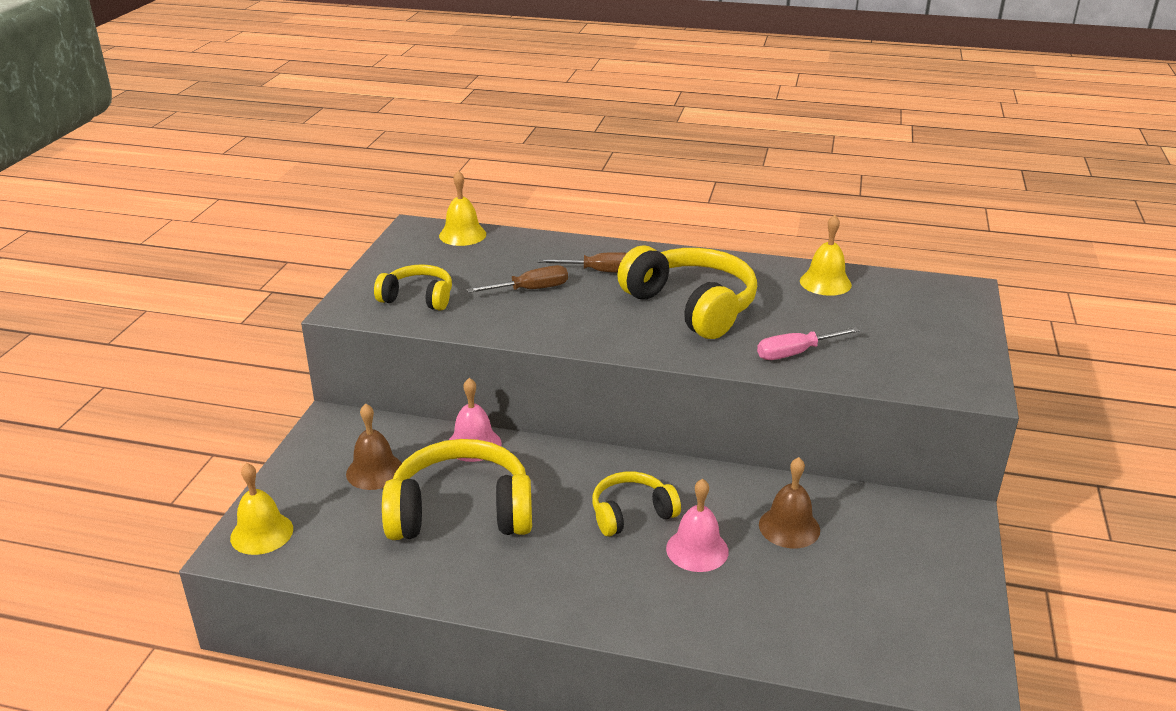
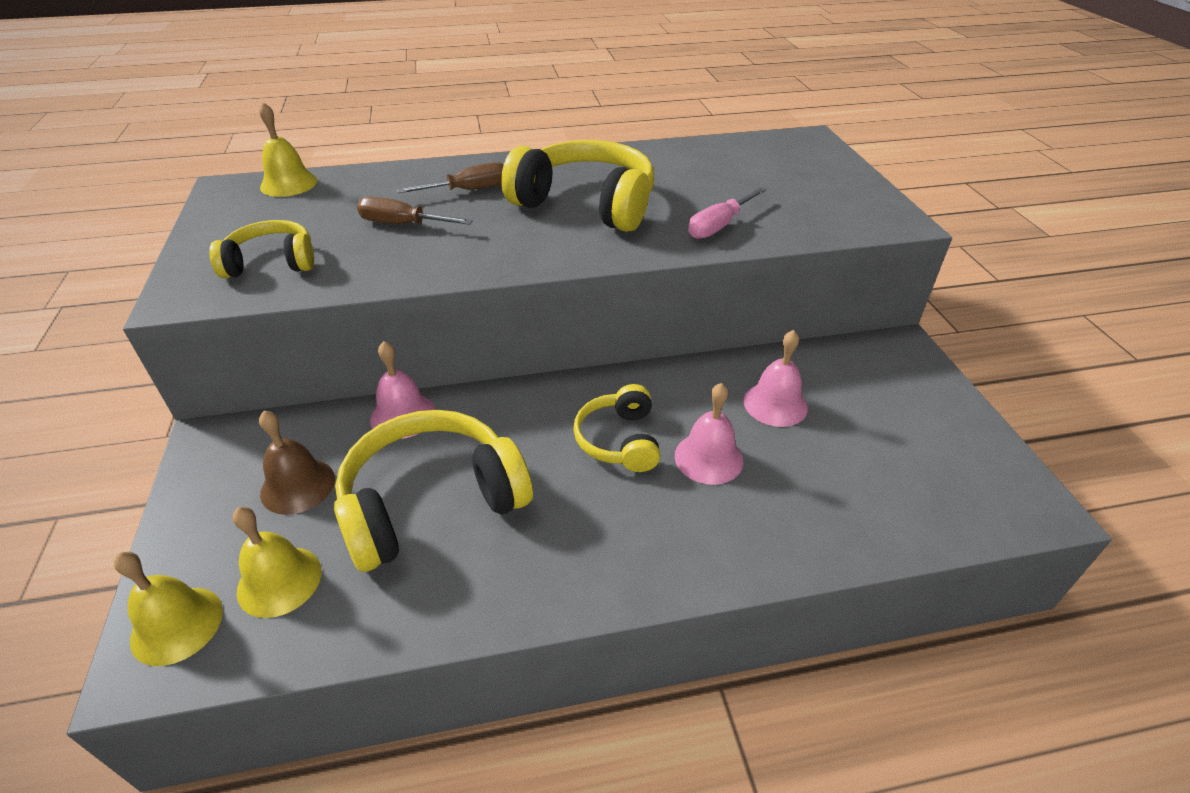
camera: 25 degrees left, 10 degrees up
brown screwdriver [467,265,568,293] -> brown screwdriver turned 120 degrees counterclockwise [357,196,473,225]
yellow headphones [592,472,681,537] -> yellow headphones turned 45 degrees counterclockwise [573,384,660,472]
brown bell [759,457,820,548] -> pink bell [743,330,808,427]
yellow bell [800,215,852,296] -> yellow bell moved to [232,507,321,618]

